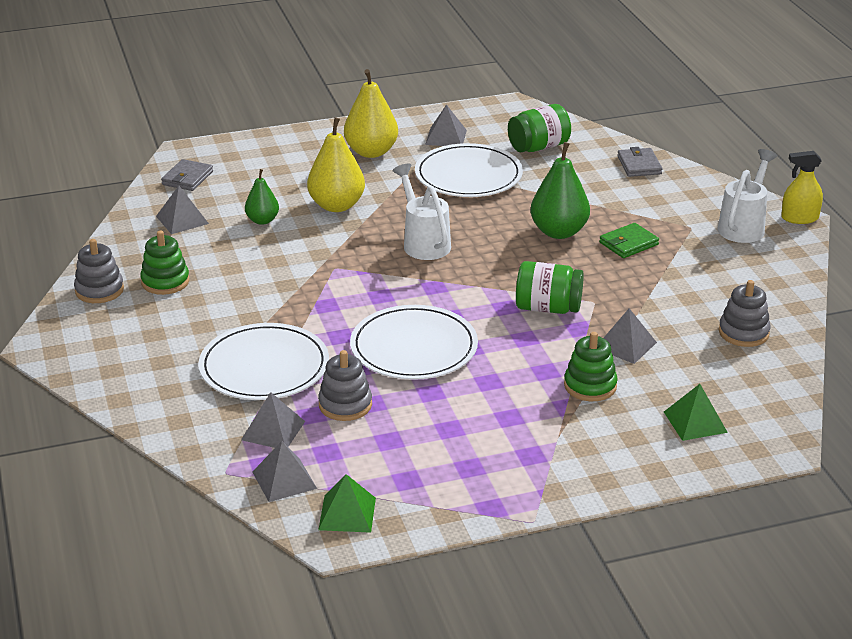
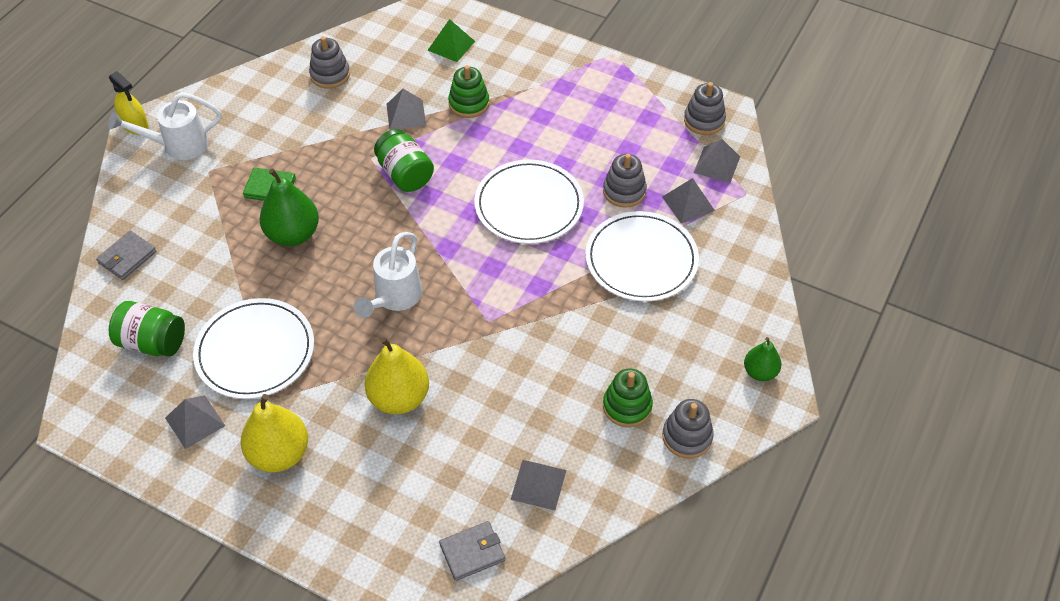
camera: 135 degrees left, 20 degrees up
green pear [245,169,279,225] -> green pear moved to [744,337,782,381]
green pyramid [318,474,376,533] -> grey stacking toy [684,82,726,135]

